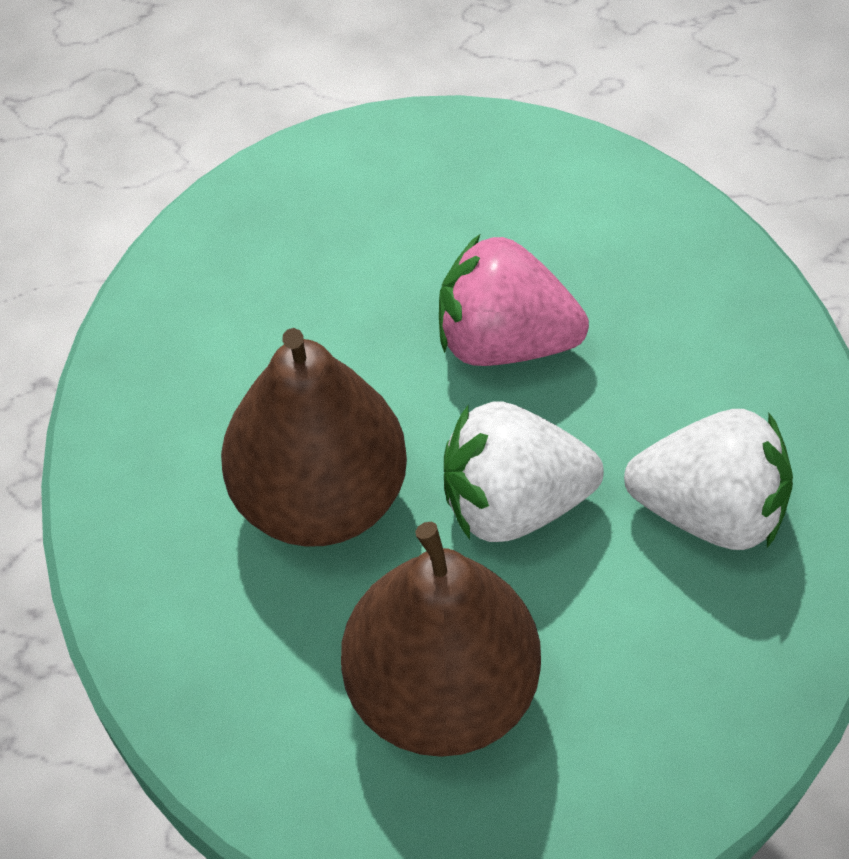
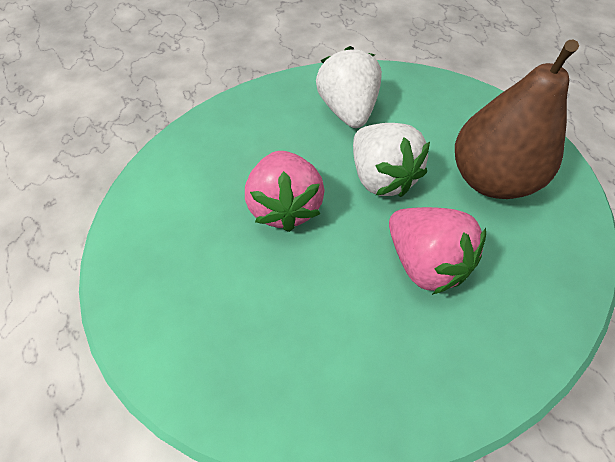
camera: 110 degrees left, 0 degrees up
brown pear [221,328,407,547] -> pink strawberry [389,207,486,295]

